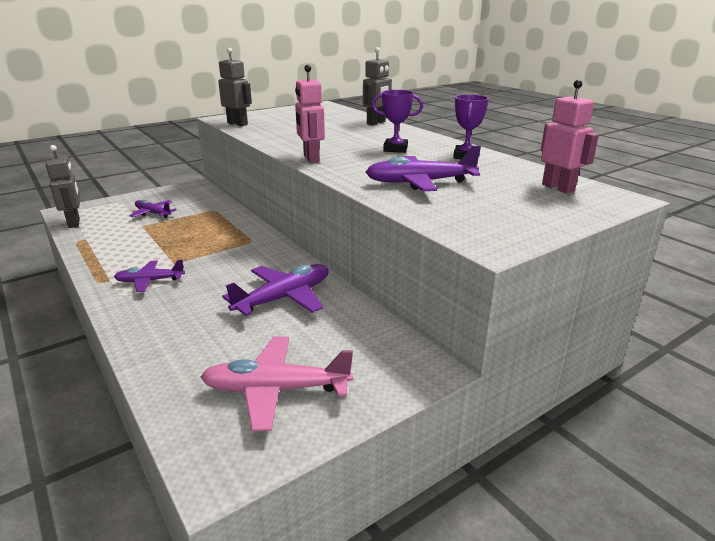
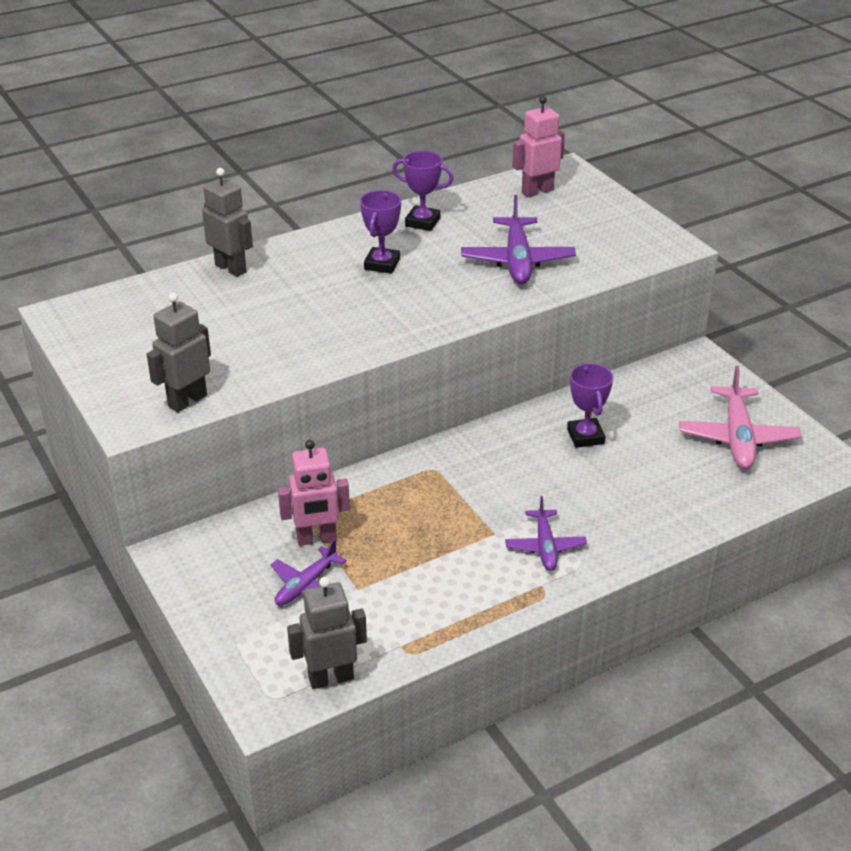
camera: 85 degrees left, 10 degrees up
purple plane [222,264,329,316] -> purple trophy [567,363,613,448]
pink robot [295,65,325,163] -> pink robot moved to [278,440,350,546]

